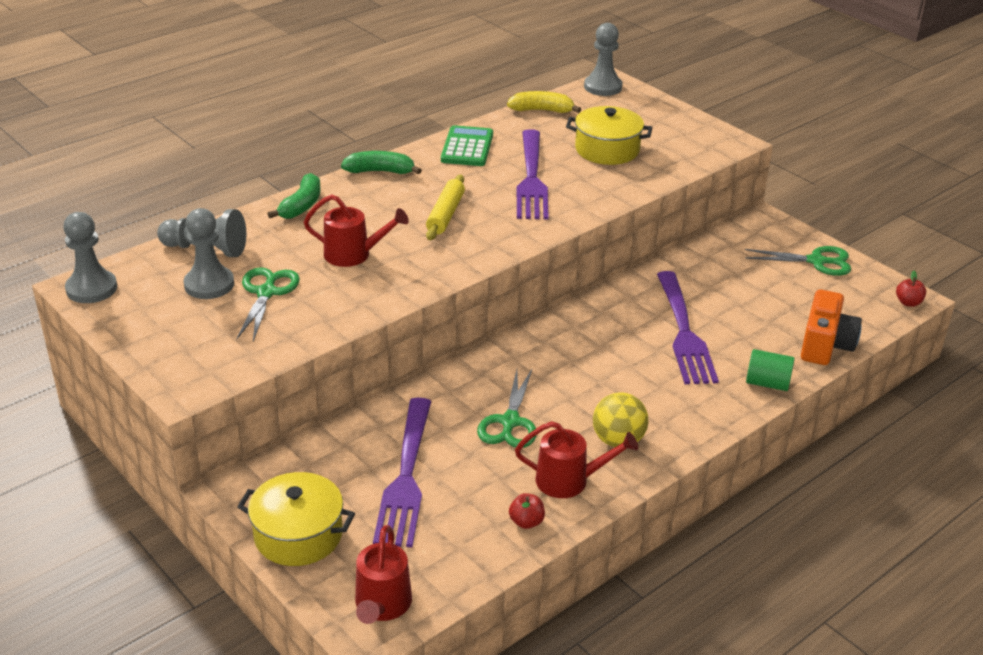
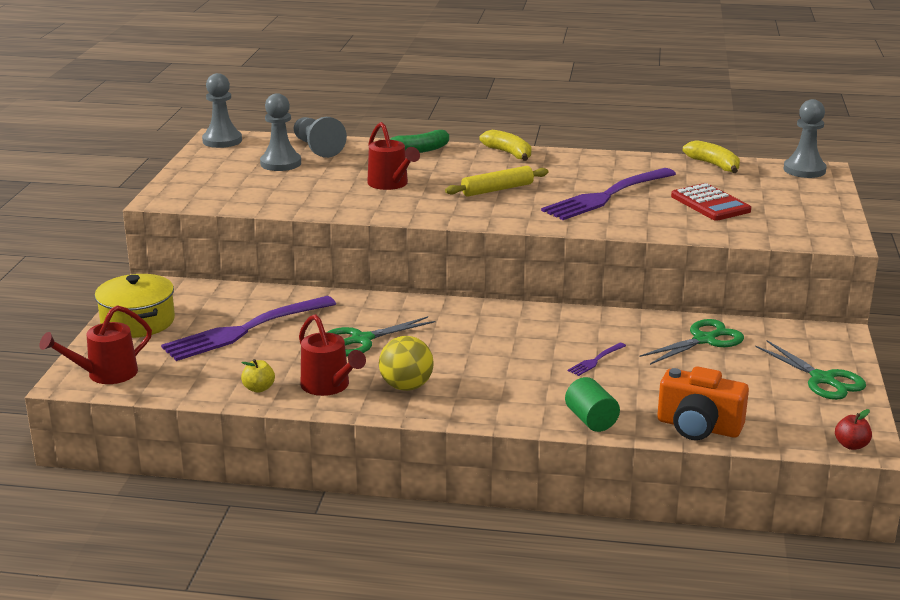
camera: 50 degrees right, 10 degrees down
green scissors [236,267,300,341] -> green scissors moved to [639,319,744,365]
green banana [341,151,422,174] -> yellow banana [479,130,532,161]
green calculator [441,125,493,166] -> none
red apple [509,493,545,529] -> yellow apple [241,359,275,392]
yellow pot [566,106,652,165] -> red calculator [671,183,751,221]
purple fork [657,271,719,384] -> purple fork [568,343,626,376], size x0.41
orange camera [801,289,862,365] -> orange camera turned 45 degrees clockwise [657,366,749,440]

